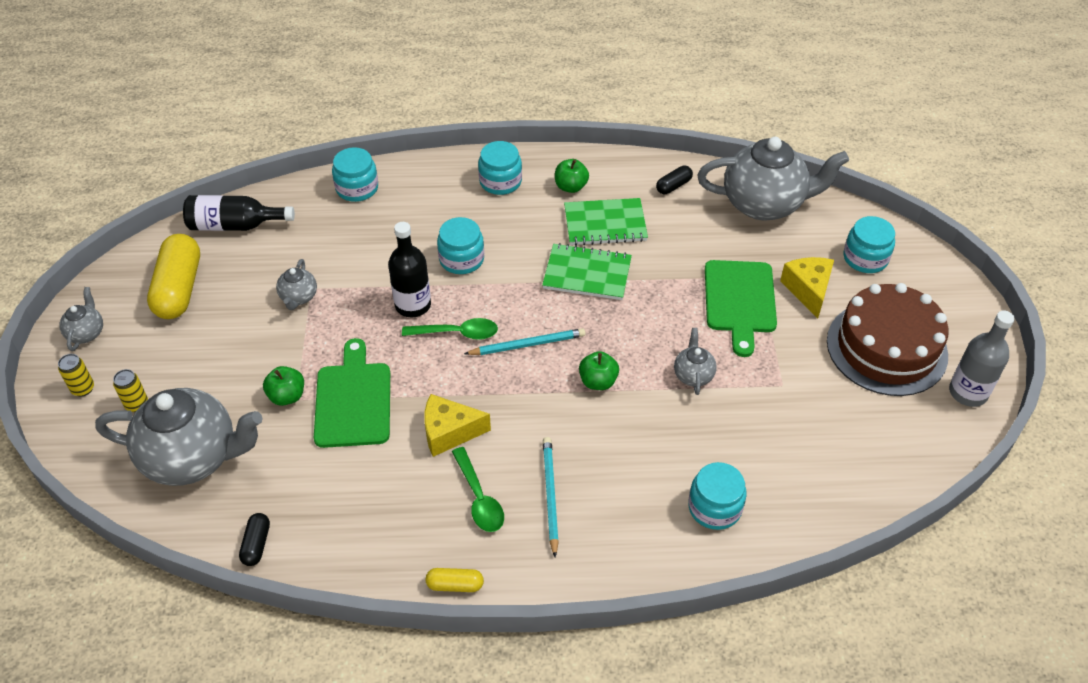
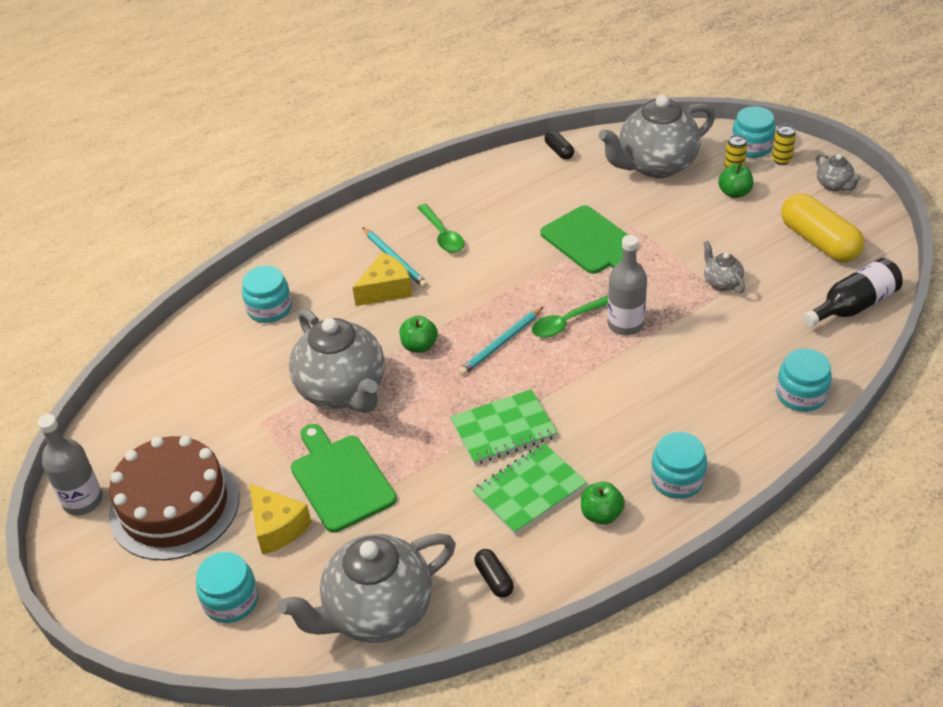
camera: 150 degrees right, 5 degrees down
green apple [263,366,304,406] -> green apple moved to [718,163,753,198]
black bottle [388,222,431,317] -> grey bottle [607,235,647,335]
yellow cheese [424,394,491,457] -> yellow cheese moved to [353,252,412,306]
yellow capsule [426,568,484,592] -> none
turquoise jar [437,217,484,274] -> turquoise jar moved to [732,106,776,158]
green spoon [452,447,504,532] -> green spoon turned 150 degrees counterclockwise [417,204,464,253]
black capsule [656,166,693,194] -> black capsule turned 45 degrees counterclockwise [474,549,514,598]
grey teapot [674,328,717,395] -> grey teapot [289,308,385,413], size x2.26

